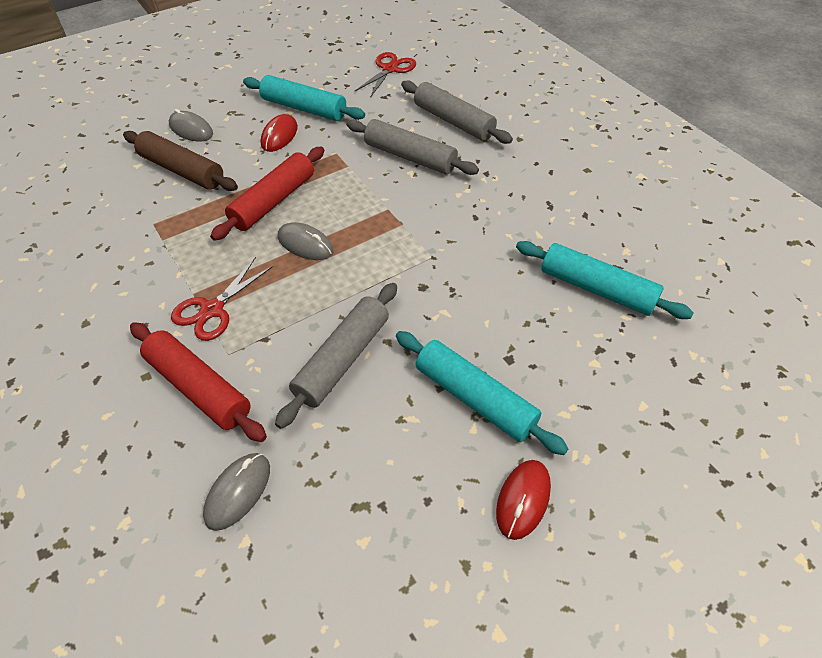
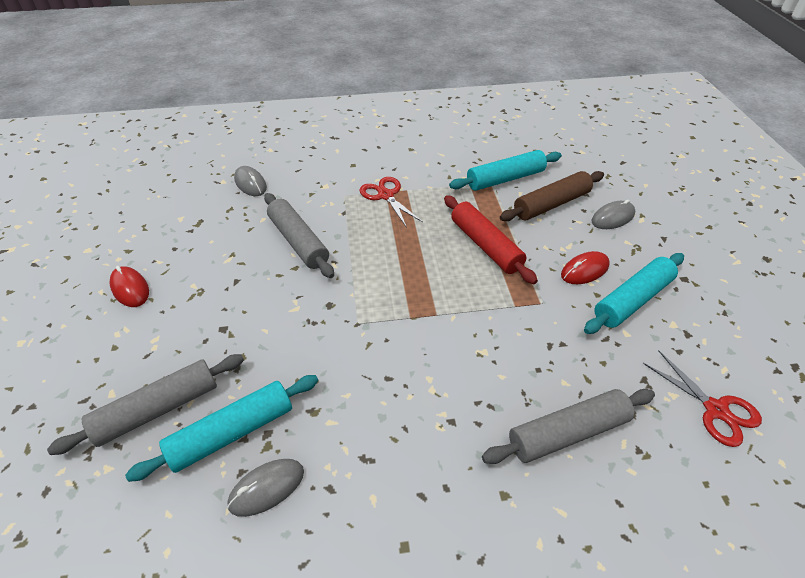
camera: 115 degrees right, 5 degrees down
red rolling pin [130,322,267,442] -> none
red mouse [261,114,298,152] -> red mouse turned 75 degrees counterclockwise [561,251,610,284]
grey mouse [278,222,333,260] -> grey mouse moved to [227,459,304,517]
grey rolling pin [346,119,479,175] -> grey rolling pin moved to [47,354,244,455]
turquoise rolling pin [396,331,568,455] -> turquoise rolling pin moved to [449,150,562,191]

